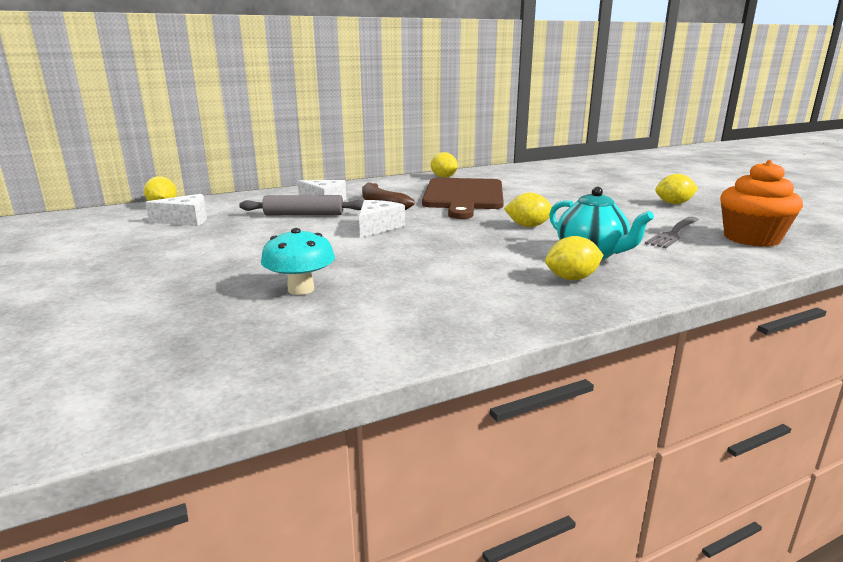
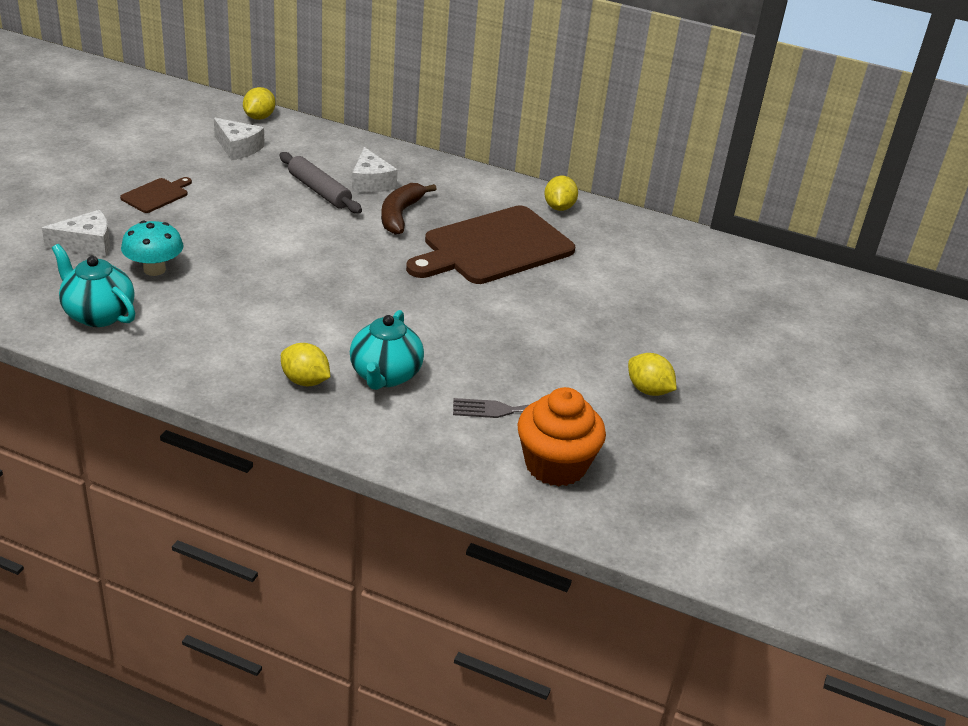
camera: 45 degrees right, 15 degrees up
white cheese [359,200,405,238] -> white cheese moved to [42,210,110,257]
yellow lemon [504,193,552,227] -> none
none -> turquoise teapot [52,244,135,327]
none -> brown cutting board [120,177,192,213]

